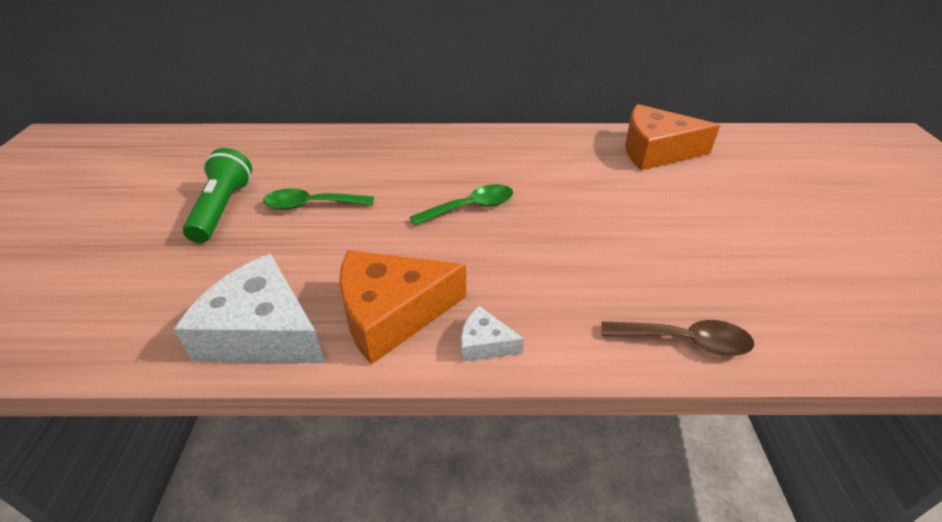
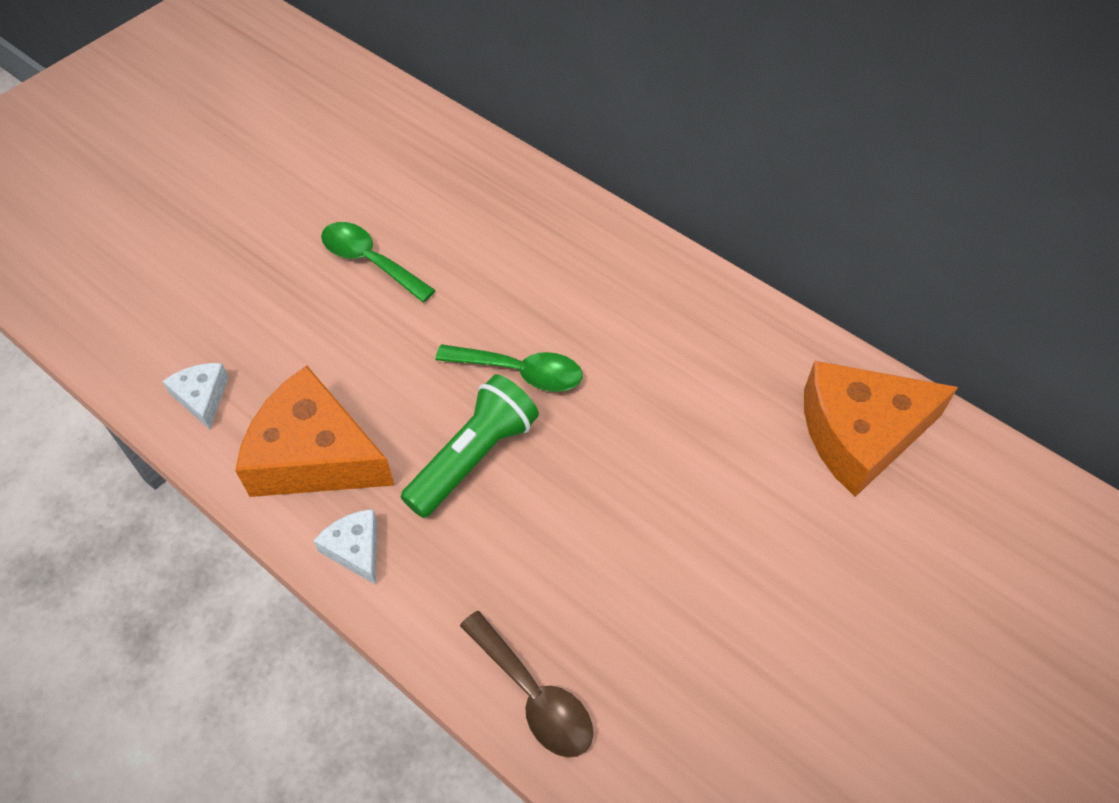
camera: 40 degrees right, 15 degrees up
white cheese [174,254,325,363] -> white cheese [162,363,229,429], size x0.47
green flashlight [183,148,252,243] -> green flashlight moved to [401,375,539,518]
orange cheese [625,104,720,170] -> orange cheese turned 60 degrees counterclockwise [804,361,958,497]

